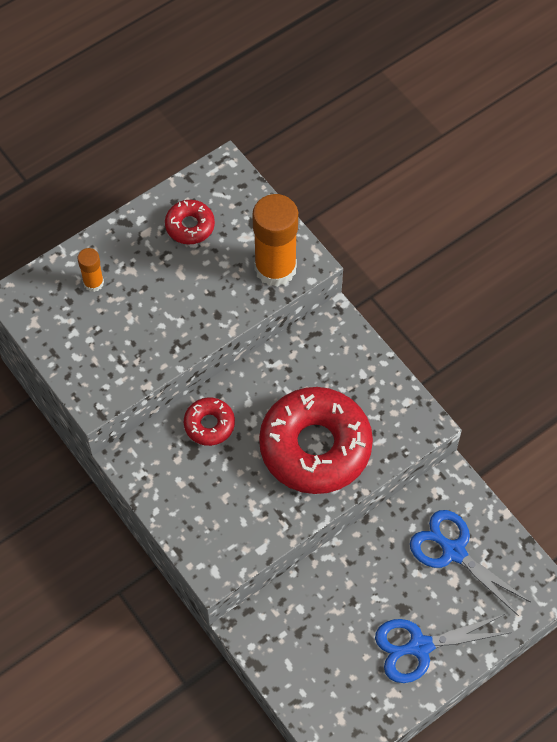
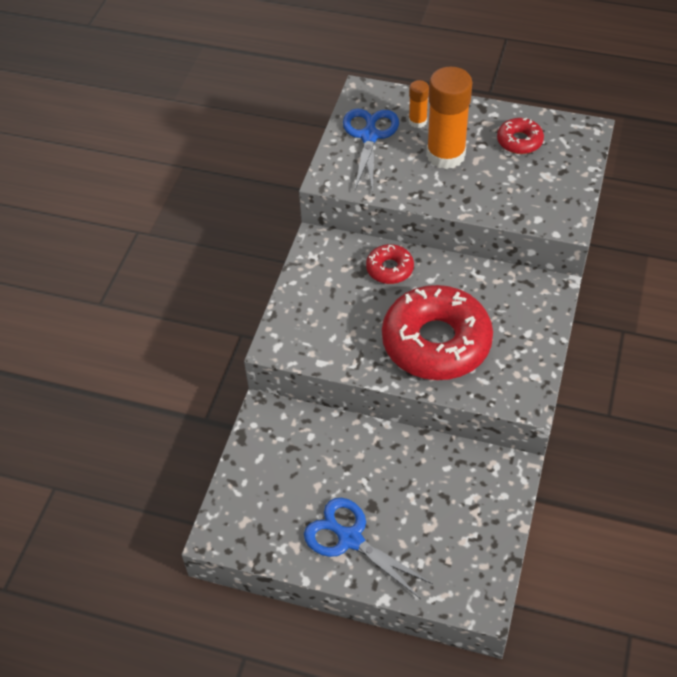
camera: 55 degrees right, 10 degrees down
orange glue stick [253,194,298,287] -> orange glue stick moved to [426,67,472,169]
blue scissors [410,510,530,616] -> blue scissors moved to [343,109,399,192]

